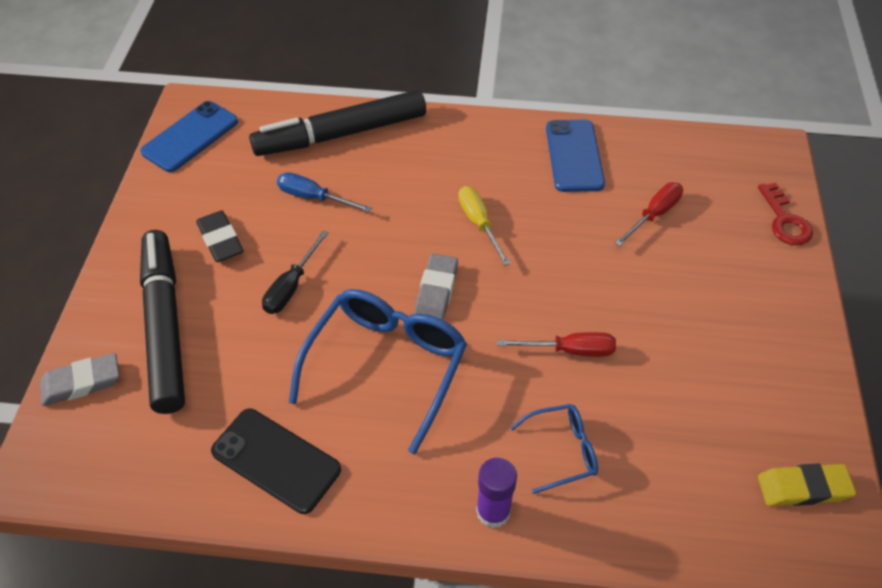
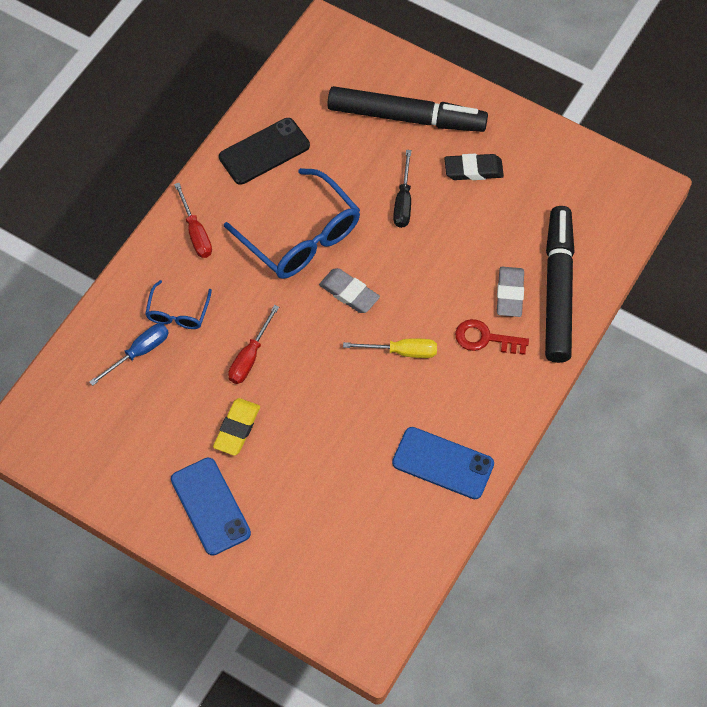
camera: 115 degrees right, 10 degrees up
grey eraser [39,353,119,406] -> grey eraser moved to [497,267,524,317]
blue phone [140,101,238,172] -> blue phone moved to [171,458,251,556]
black screwdriver [262,231,328,314] -> black screwdriver turned 135 degrees counterclockwise [393,150,412,228]
blue screwdriver [277,172,372,212] -> blue screwdriver moved to [89,324,169,386]
purple glue stick [476,458,517,528] -> none
red screwdriver [615,182,683,247] -> red screwdriver moved to [174,183,212,258]
red key [758,183,813,245] -> red key moved to [455,319,529,355]
yellow eraser [758,463,856,506] -> yellow eraser moved to [213,398,260,456]

